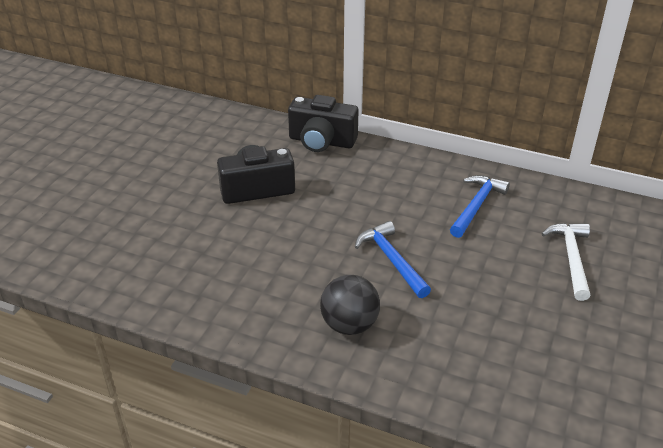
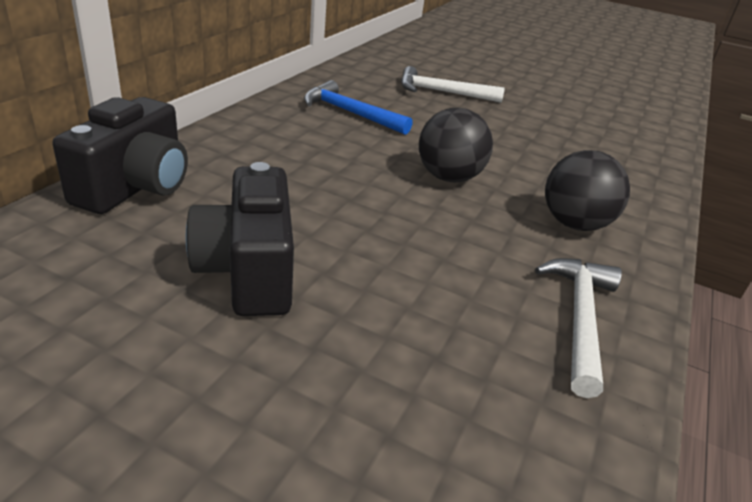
camera: 90 degrees left, 5 degrees down
blue hammer [355,221,431,298] -> black ball [419,108,493,182]
none -> white hammer [535,258,622,398]

